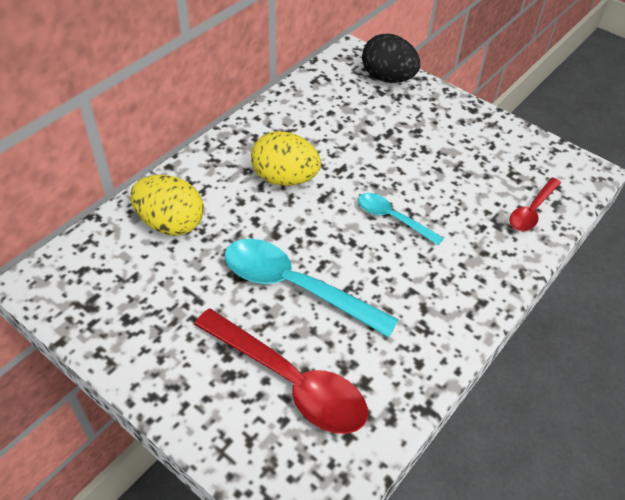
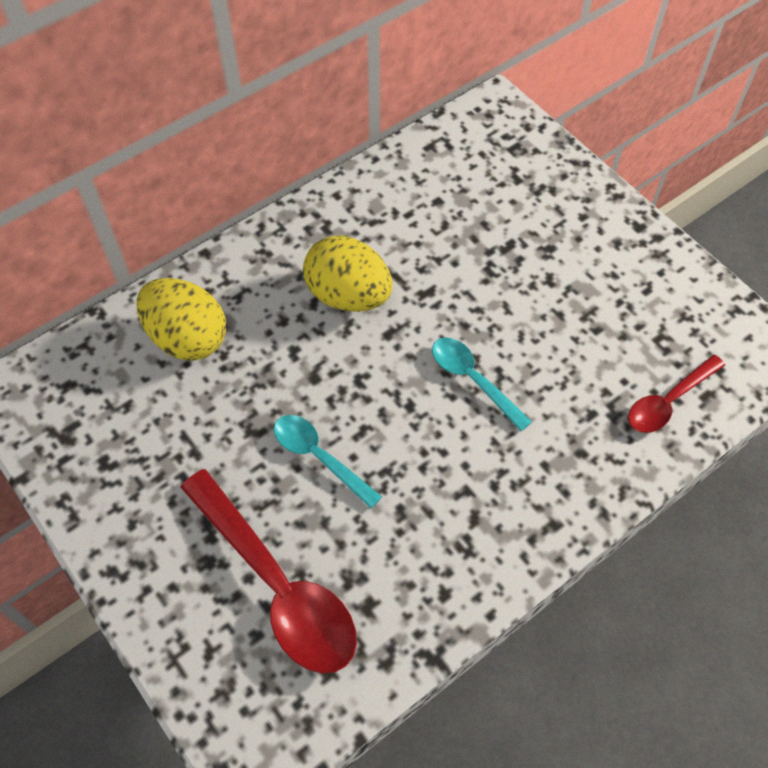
camera: 15 degrees right, 10 degrees up
turquoise spoon [225,239,399,337] -> turquoise spoon [274,415,382,508], size x0.55
black egg [362,34,420,83] -> none

